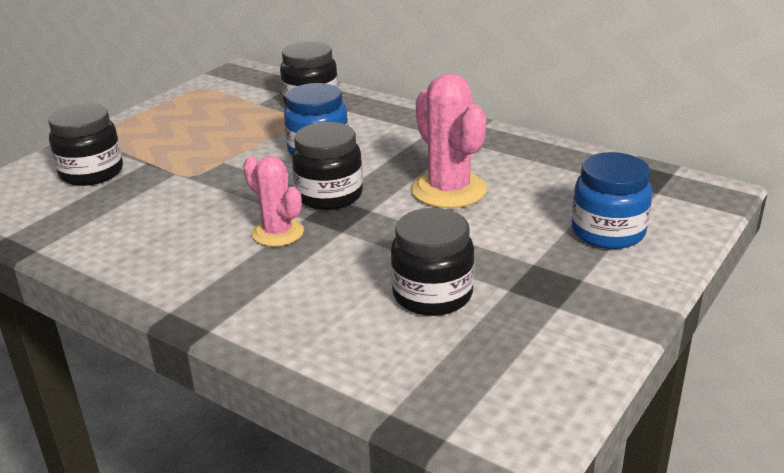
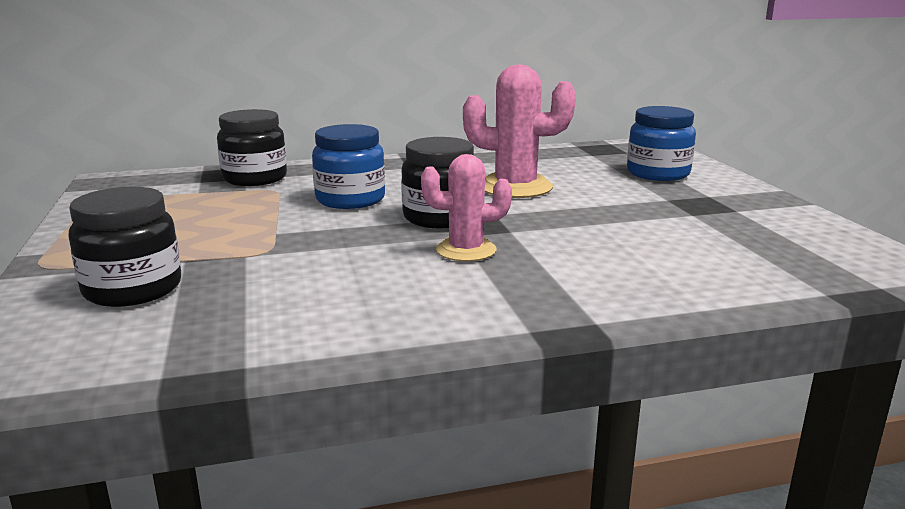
camera: 50 degrees left, 10 degrees down
black jar [391,208,474,316] -> none

